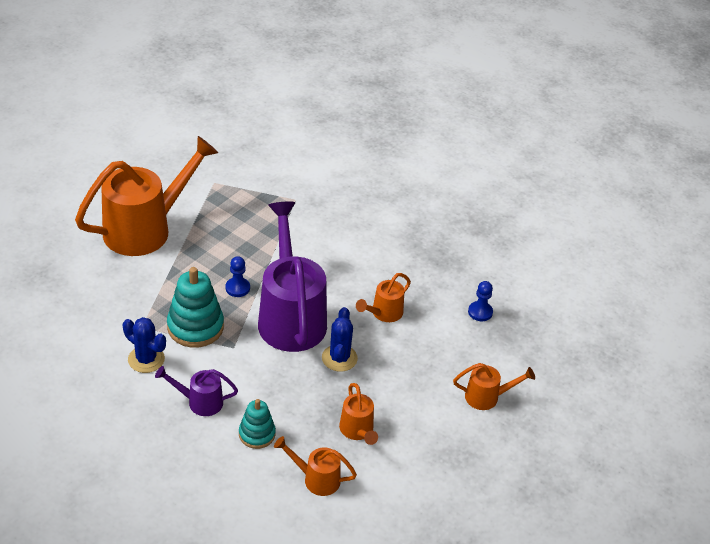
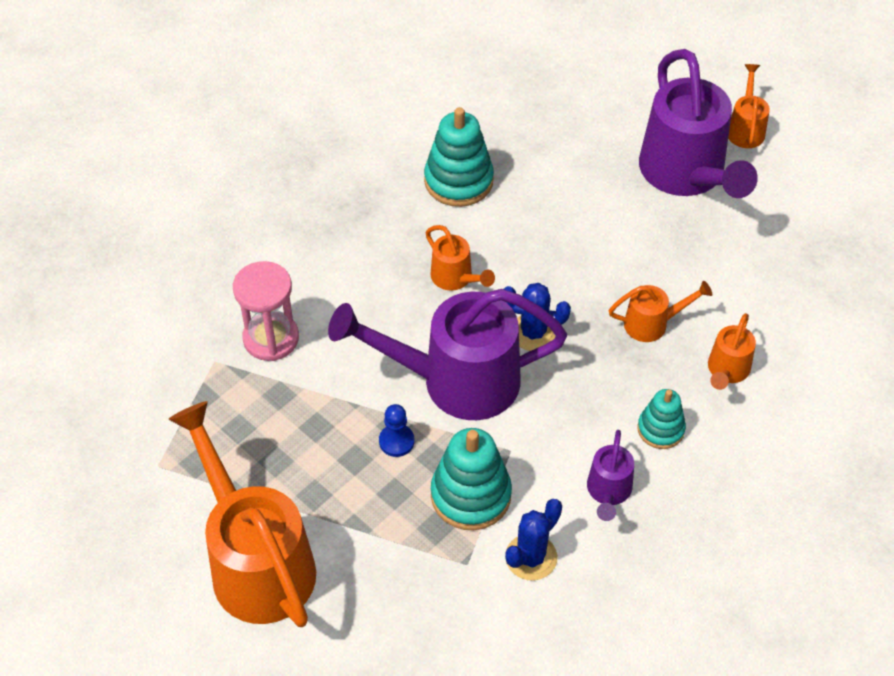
camera: 80 degrees left, 10 degrees up
orange watering can [453,363,535,410] -> orange watering can moved to [728,64,770,148]
blue pawn [468,281,493,321] -> turquoise stacking toy [424,107,494,207]
none -> pink hourglass [233,261,299,361]
none -> purple watering can [639,49,758,198]

